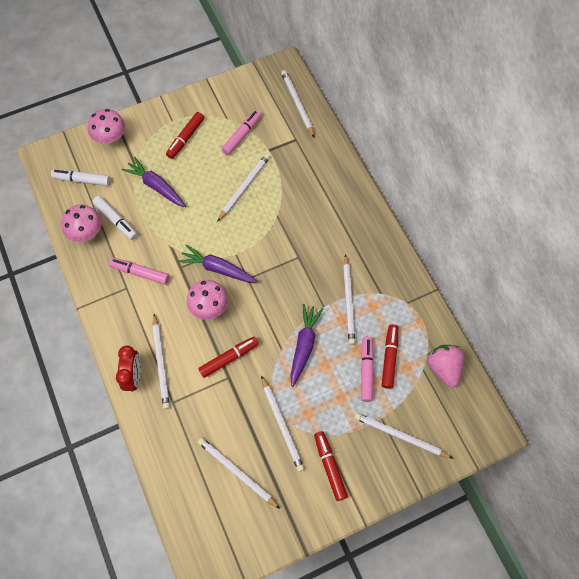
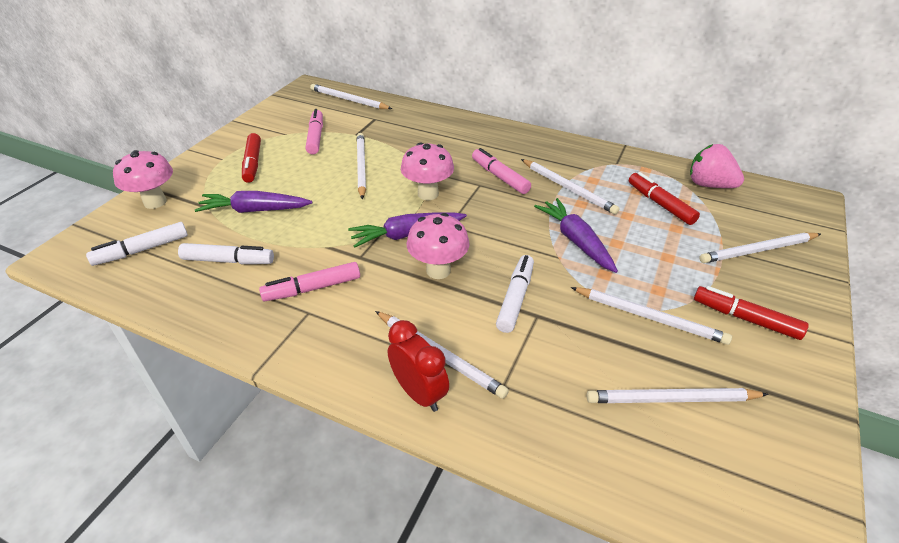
camera: 40 degrees left, 25 degrees down
pink mushroom [61,205,102,242] -> pink mushroom moved to [401,143,454,200]
red marker [198,337,259,378] -> white marker [496,255,534,333]
pink marker [361,336,374,402] -> pink marker moved to [472,148,531,194]

